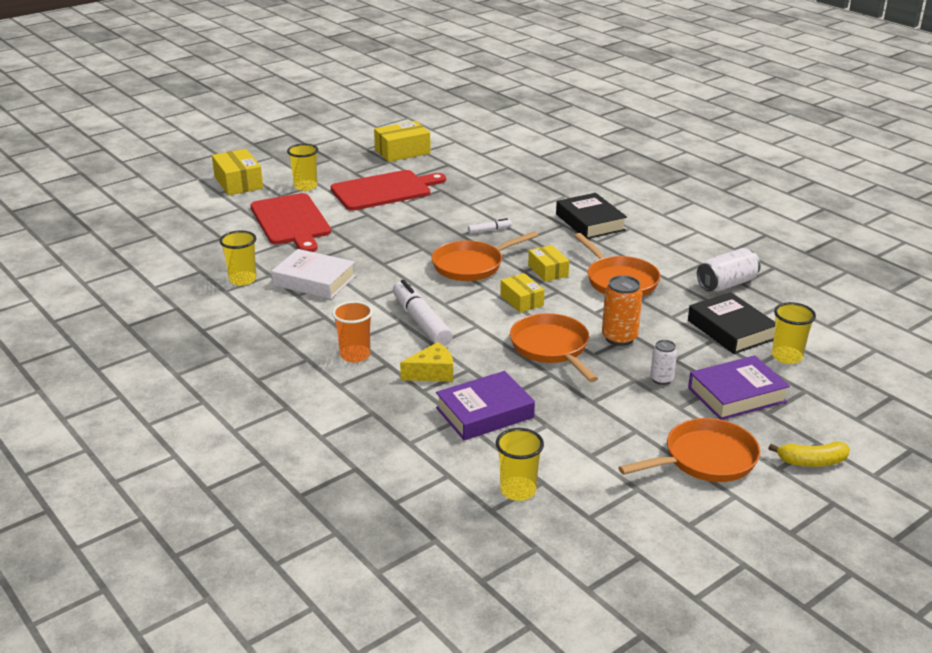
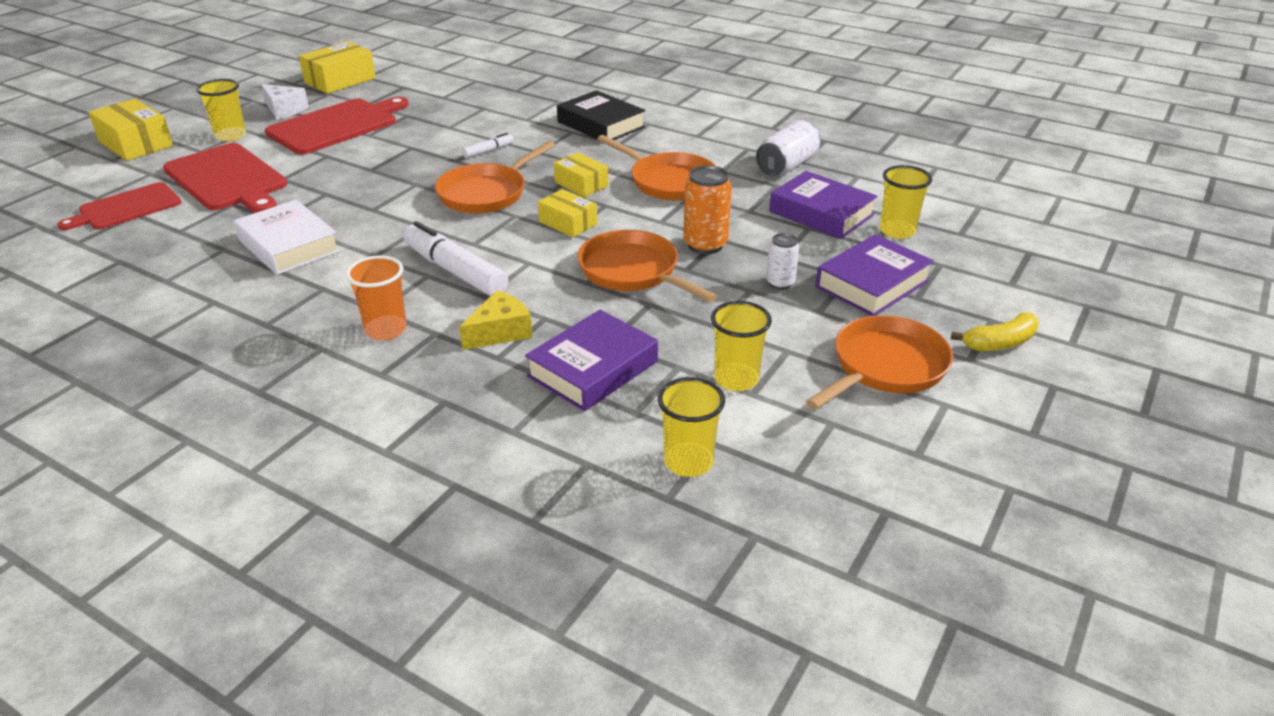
camera: 20 degrees left, 5 degrees up
yellow cup [220,230,257,286] -> yellow cup moved to [711,301,772,391]
white book [272,249,356,299] -> white book turned 45 degrees clockwise [234,200,341,275]
black book [688,292,775,354] -> purple book [769,171,878,239]
none -> red cutting board [57,182,181,230]
none -> white cheese [261,84,309,120]

